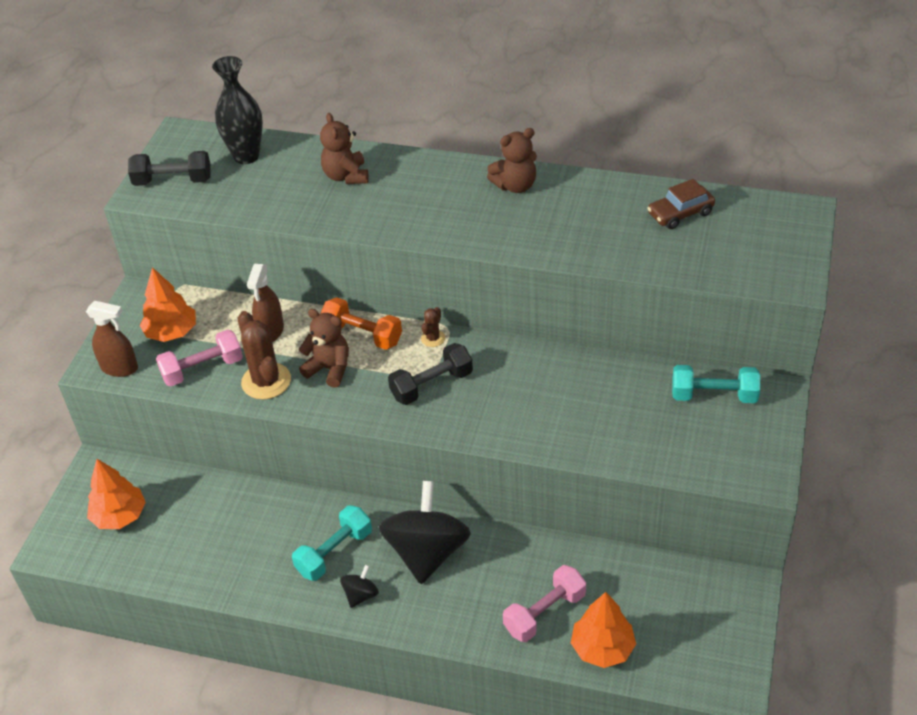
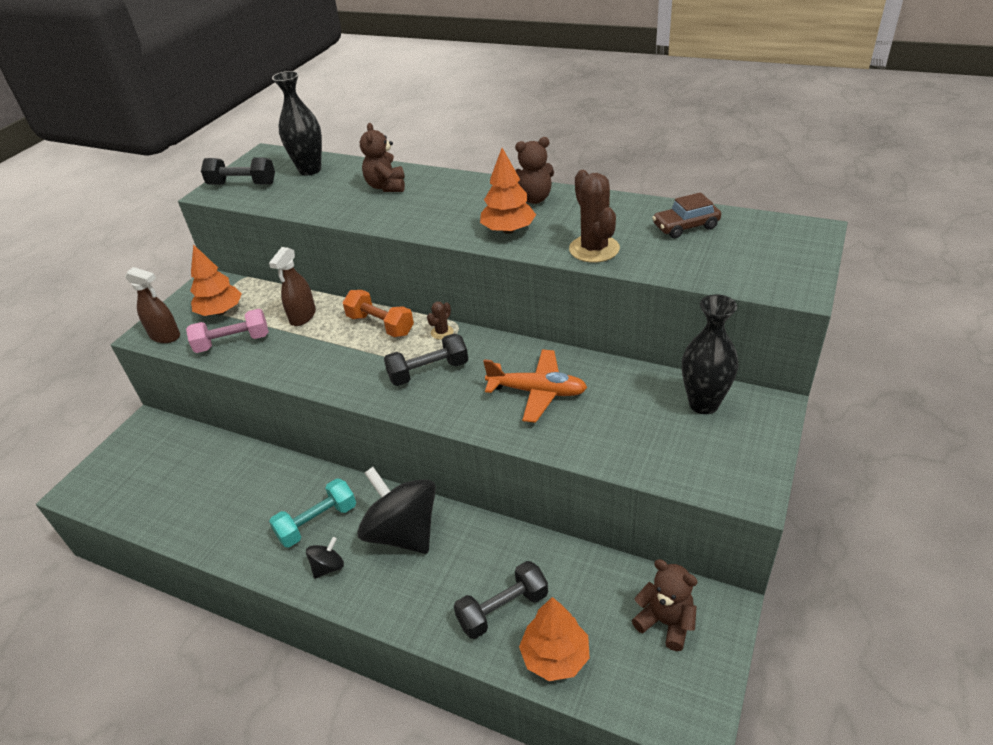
camera: 10 degrees right, 5 degrees down
orange tree [87,459,146,529] -> orange tree moved to [480,148,536,234]
brown cactus [238,311,291,400] -> brown cactus moved to [569,170,620,263]
brown teddy bear [299,309,349,388] -> brown teddy bear moved to [632,559,698,651]
black spinning top [379,481,471,584] -> black spinning top turned 60 degrees counterclockwise [357,467,436,554]
pink dumbbell [503,565,586,642] -> black dumbbell [454,561,548,639]
turquoise dumbbell [672,365,760,403] -> black vase [682,295,739,414]
none -> orange plane [483,349,588,423]

